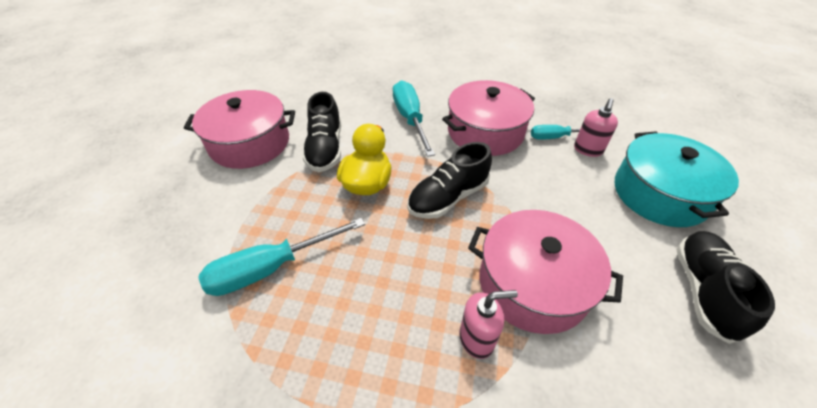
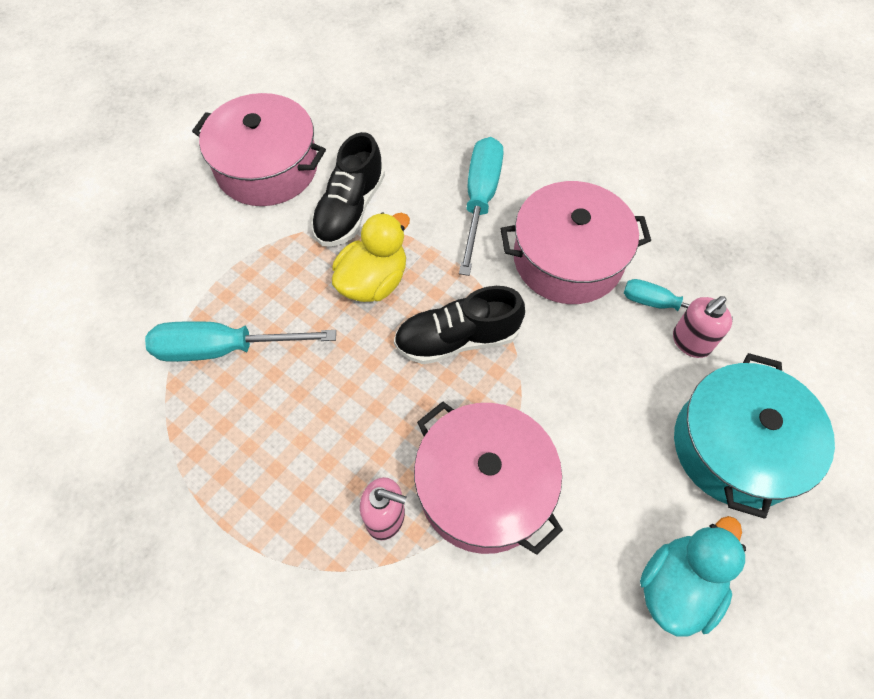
camera: 25 degrees right, 15 degrees up
black shoe [676,231,775,344] -> turquoise duck [640,516,746,637]

